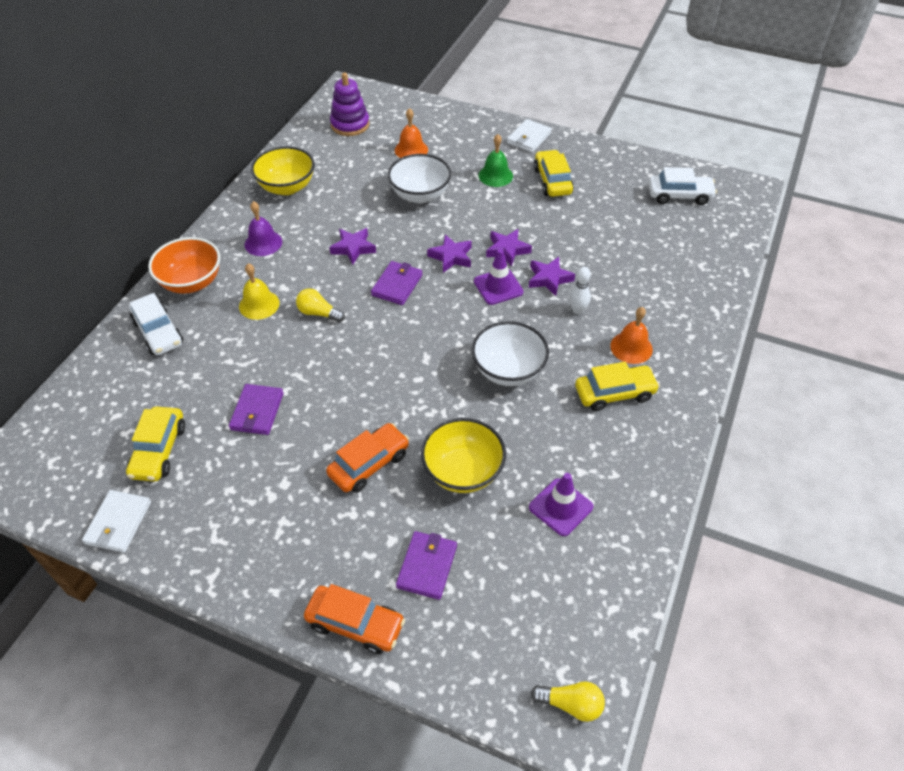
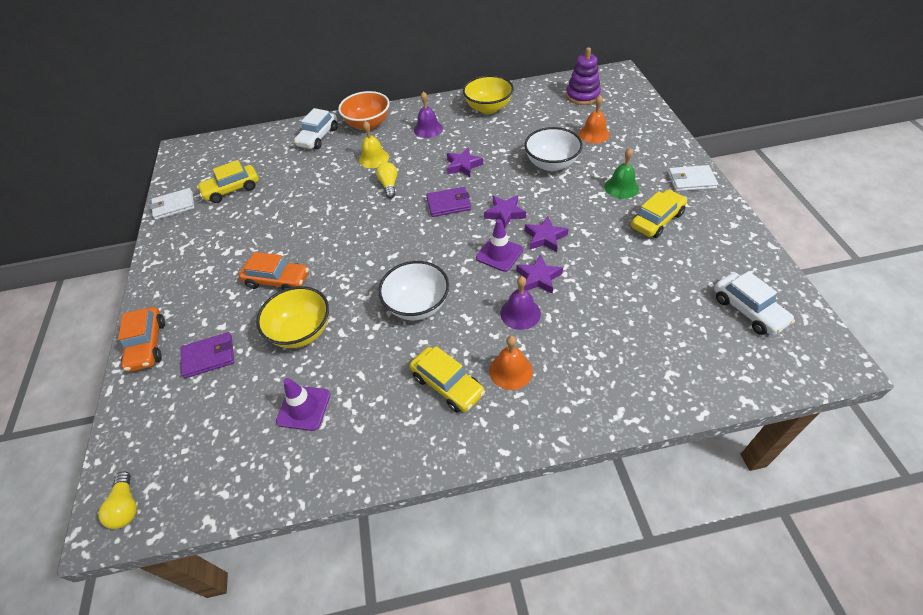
camera: 60 degrees right, 0 degrees up
purple wallet [229,384,284,435] -> none
white bowling pin [569,267,591,314] -> purple bell [500,276,541,330]

